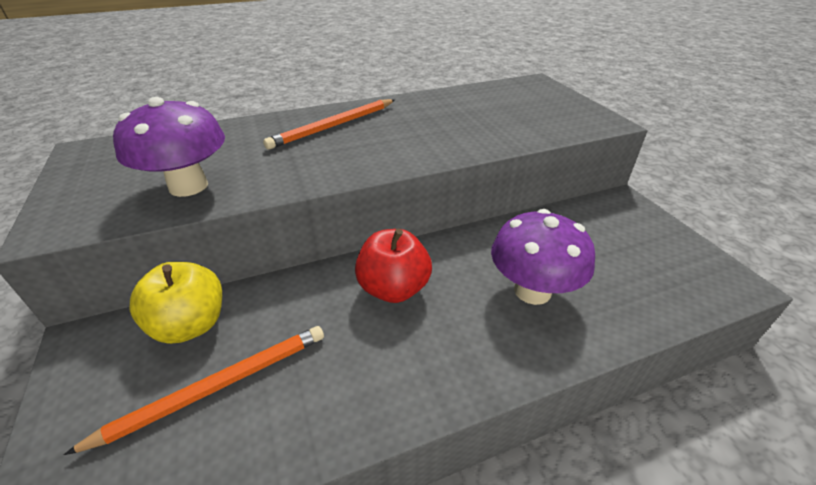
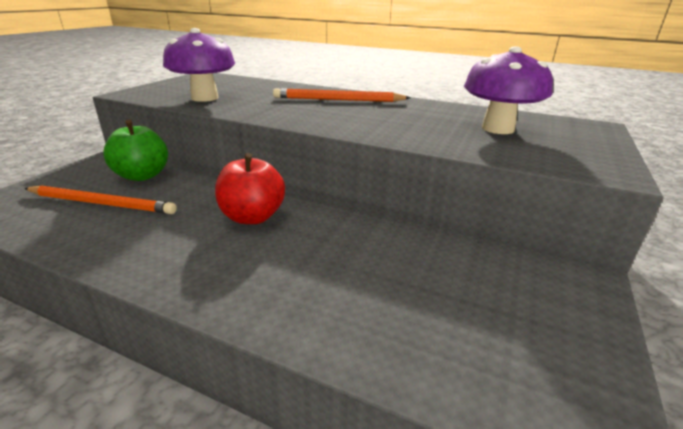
camera: 45 degrees right, 10 degrees down
yellow apple [129,262,222,344] -> green apple [103,119,168,181]
purple mushroom [491,209,595,305] -> purple mushroom moved to [464,46,553,134]

